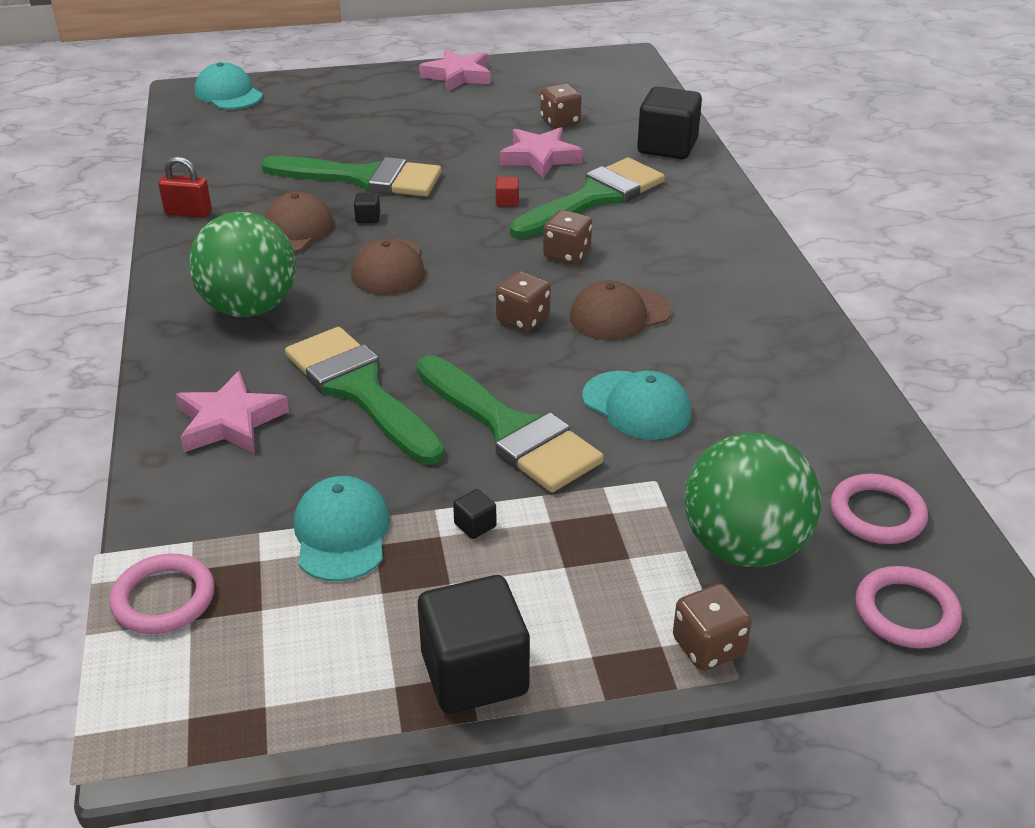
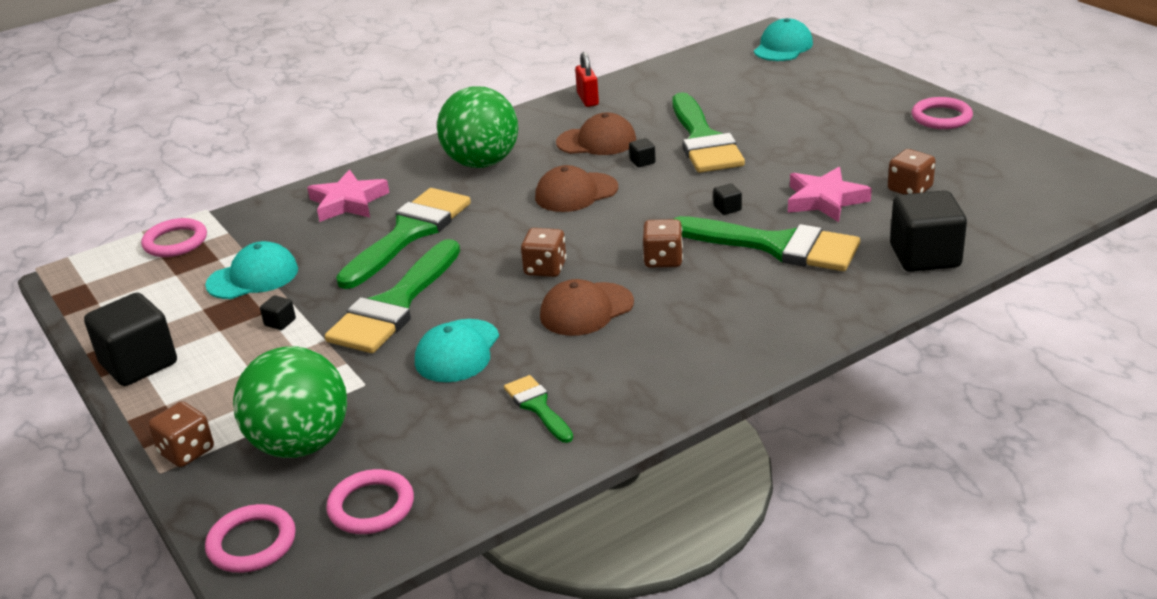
camera: 70 degrees right, 5 degrees down
pink star [419,49,491,91] -> pink ring [912,97,973,129]
red cube [495,177,519,207] -> black cube [713,183,742,215]
brown cap [570,280,672,340] -> brown cap turned 75 degrees counterclockwise [540,279,634,336]
none -> green brush [504,375,573,443]

